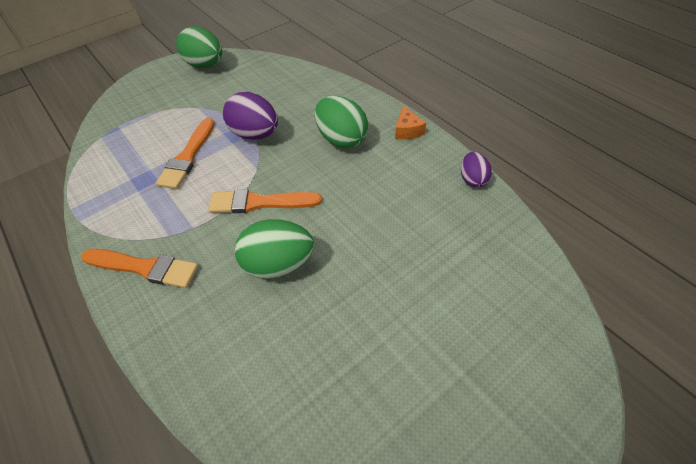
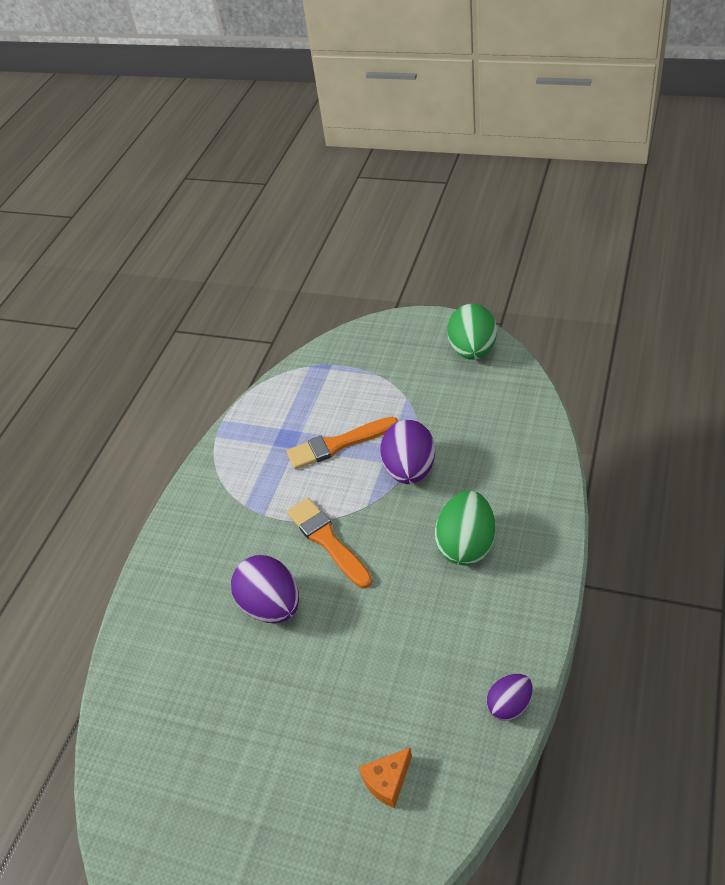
camera: 60 degrees right, 5 degrees down
orange brush [81,249,198,288] -> none
green egg [235,219,314,279] -> purple egg [231,555,299,623]
orange cheese [395,105,426,139] -> orange cheese moved to [359,748,412,808]

